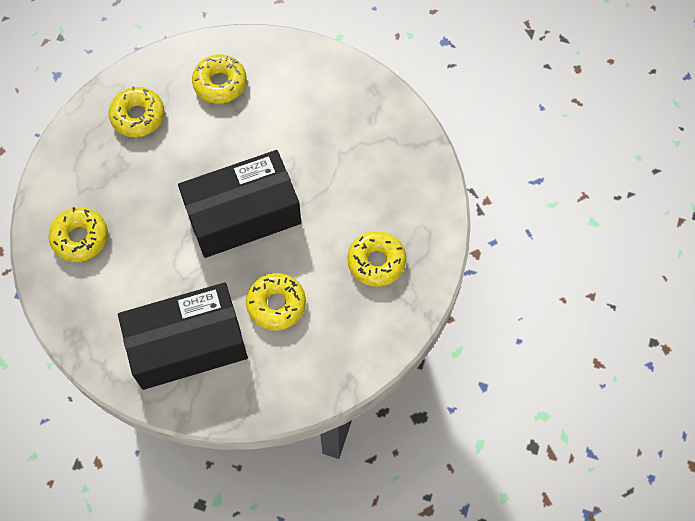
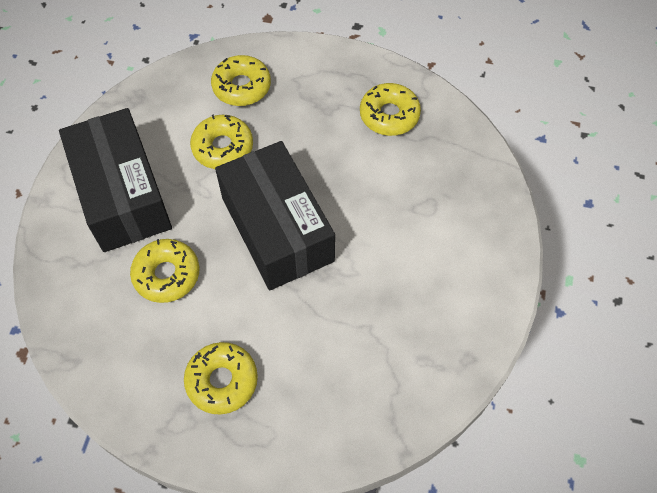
camera: 85 degrees right, 5 degrees down
yellow donut [192,54,247,104] -> yellow donut moved to [190,114,253,169]

